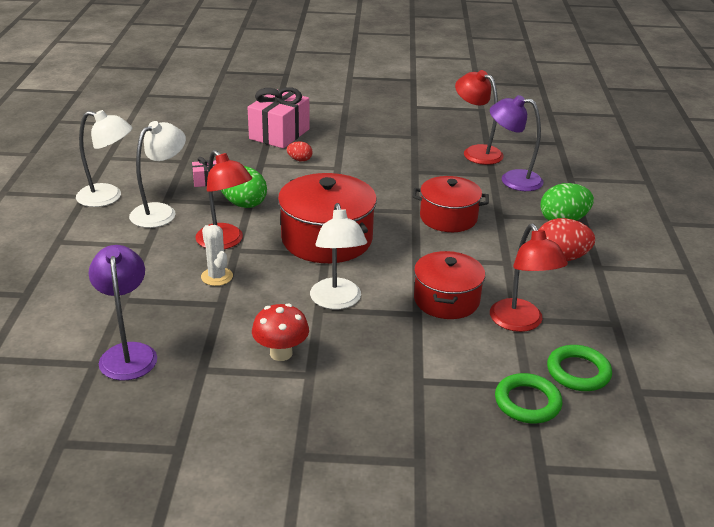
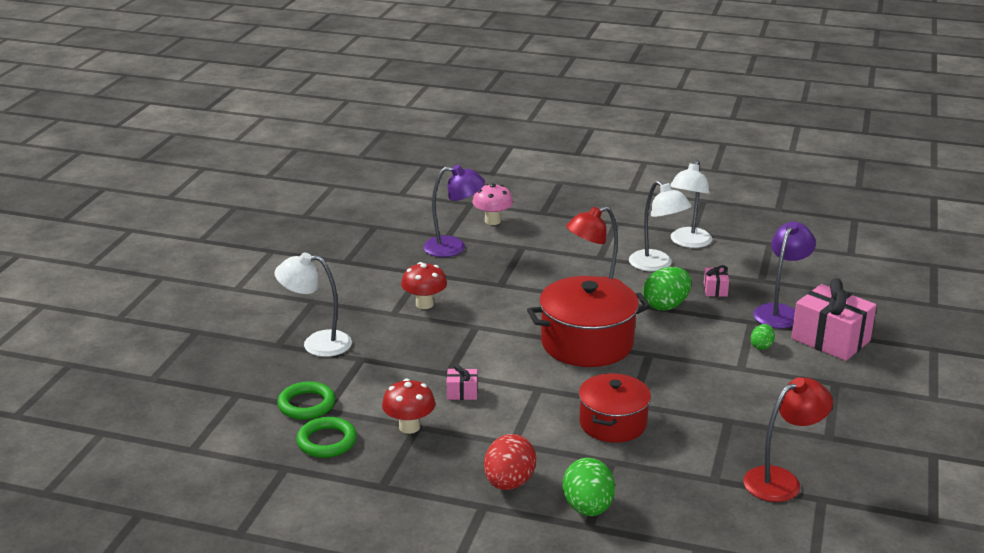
camera: 105 degrees right, 5 degrees down
white cactus [201,225,233,286] -> none
red egg [287,141,313,162] -> green egg [751,324,775,350]
white lamp [310,203,367,309] -> white lamp moved to [275,252,352,357]
red pot [414,251,485,319] -> pink gift [447,364,478,400]
purple lamp [490,95,543,191] -> purple lamp moved to [753,221,816,329]
red lamp [490,224,568,332] -> red mushroom [382,379,435,434]
none -> pink mushroom [472,184,513,225]

